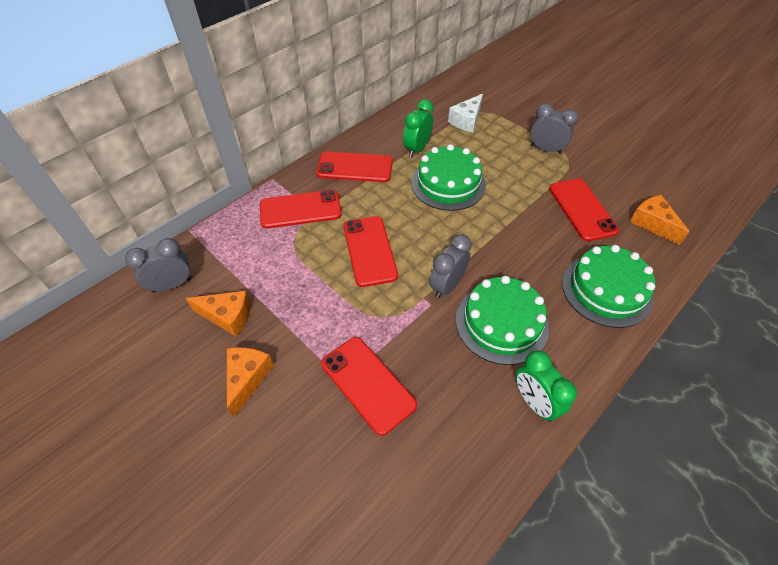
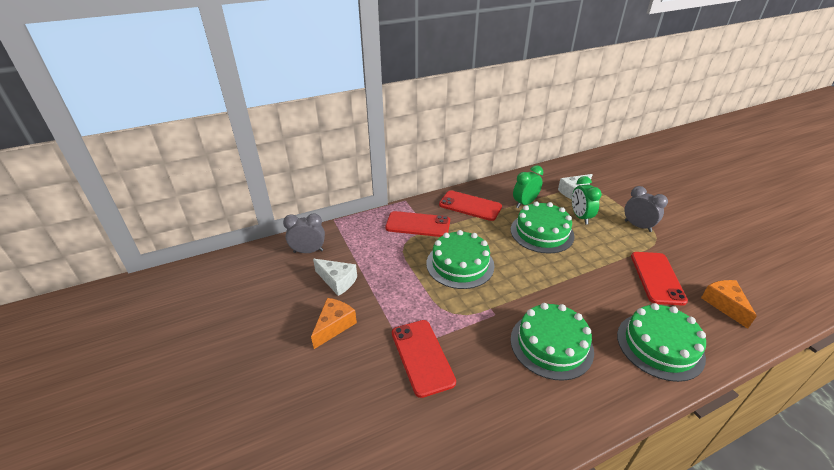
camera: 20 degrees right, 15 degrees down
orange cheese [186,291,251,337] -> white cheese [313,259,357,296]
red phone [343,216,398,287] -> green cake [426,230,494,289]
grey clock [429,234,472,299] -> none
green clock [516,350,577,422] -> green clock moved to [572,176,602,224]

